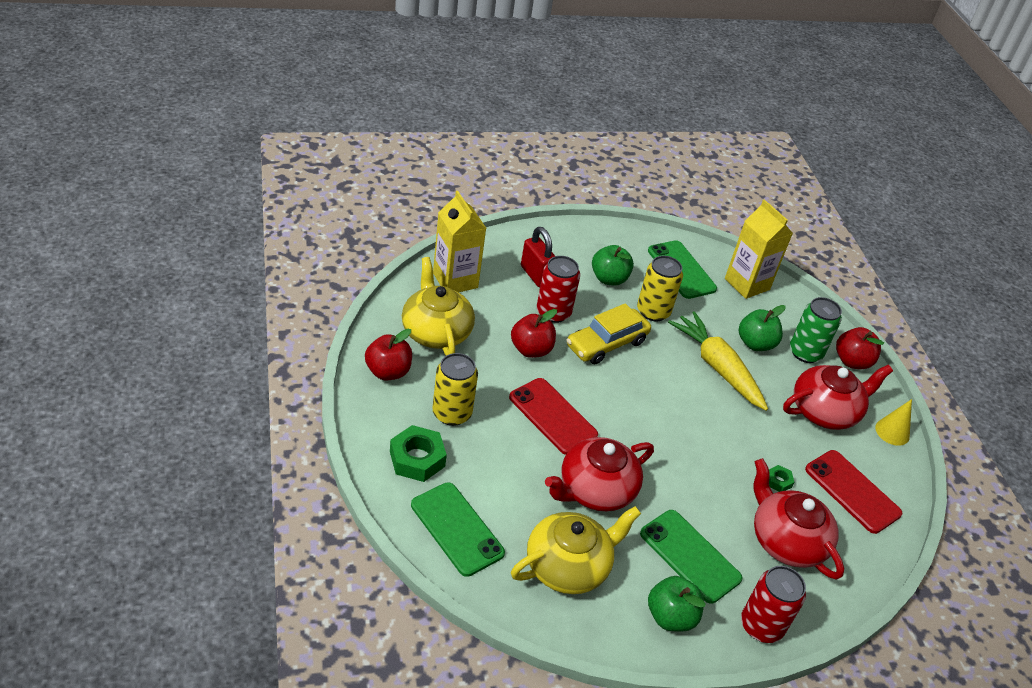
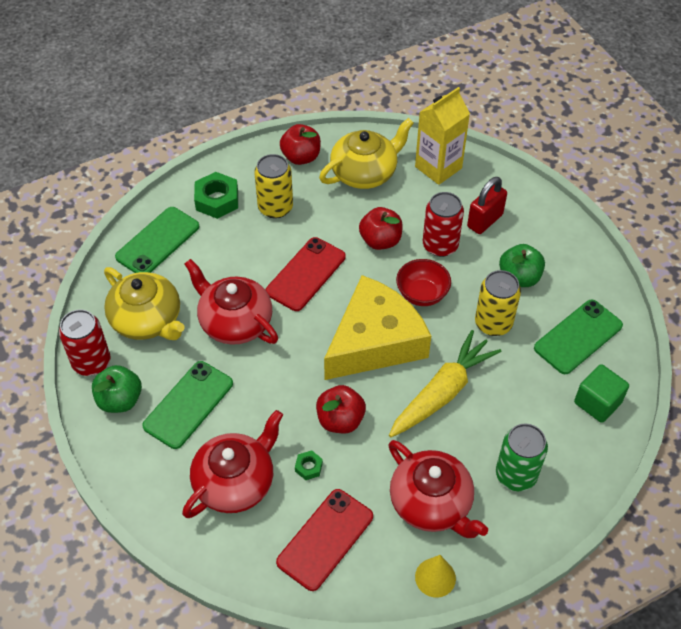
camera: 80 degrees right, 10 degrees up
yellow car [567,303,651,364] -> red bowl [396,259,451,306]
yellow carton [725,199,793,299] -> green cube [574,364,629,423]
green apple [739,305,786,351] -> none
red can [741,566,806,643] -> red can moved to [59,309,111,376]
red apple [836,327,884,369] -> red apple moved to [316,385,366,433]
none -> yellow cheese [324,275,431,380]

